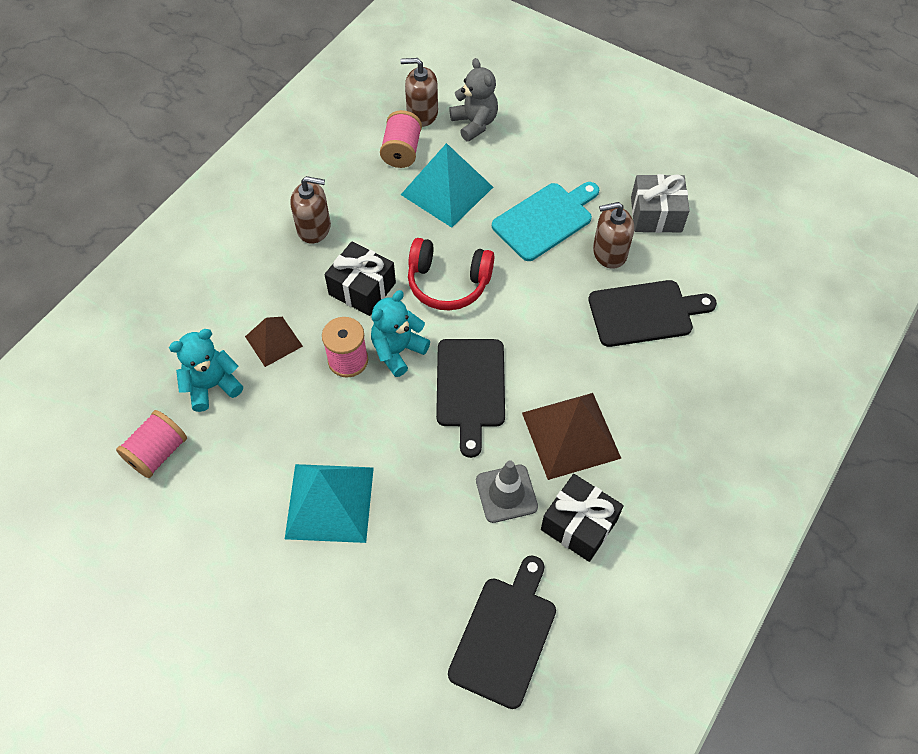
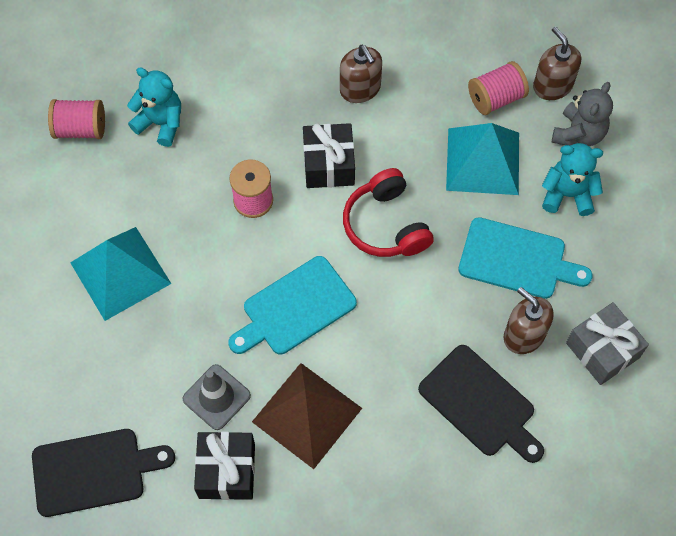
camera: 55 degrees right, 5 degrees up
brown pyramid [245,317,303,367] -> none
turquoise teddy bear [371,290,430,377] -> turquoise teddy bear moved to [542,143,603,216]
black cutting board [436,339,505,458] -> turquoise cutting board [228,256,357,355]

